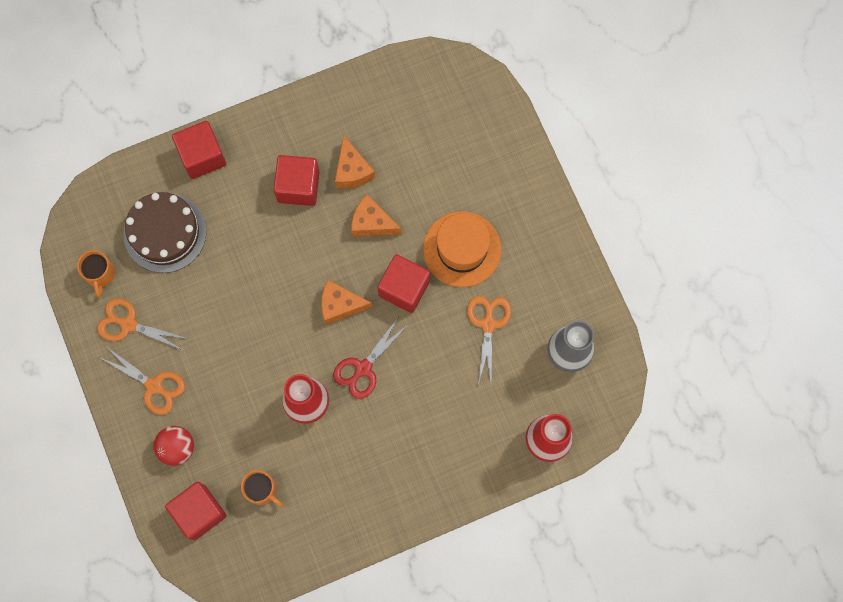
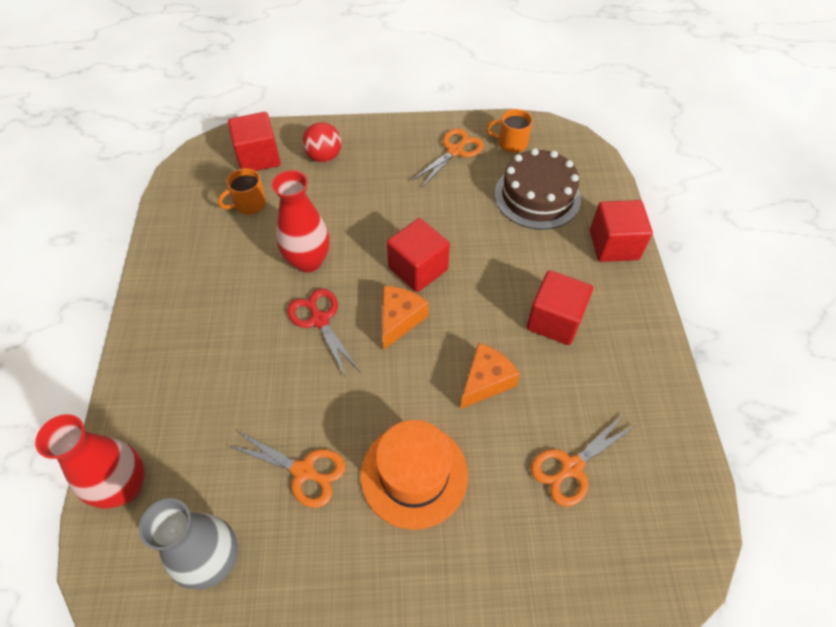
camera: 110 degrees right, 20 degrees down
orange scissors [101,347,185,415] -> orange scissors moved to [531,415,637,507]
orange cheese [335,135,375,189] -> none
red cube [377,254,430,313] -> red cube moved to [387,218,450,292]

